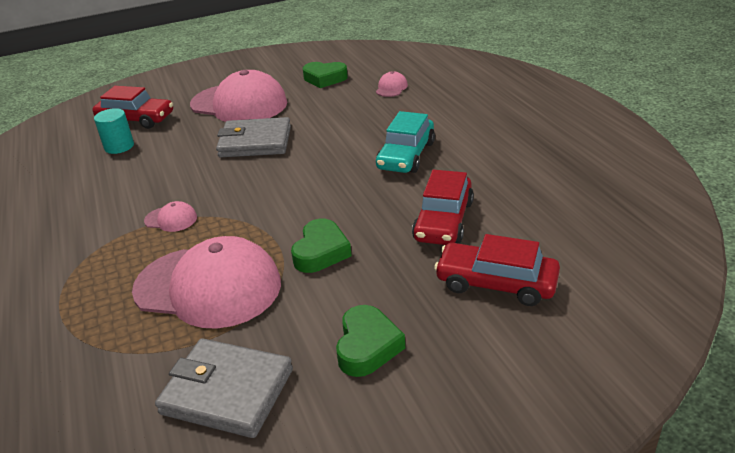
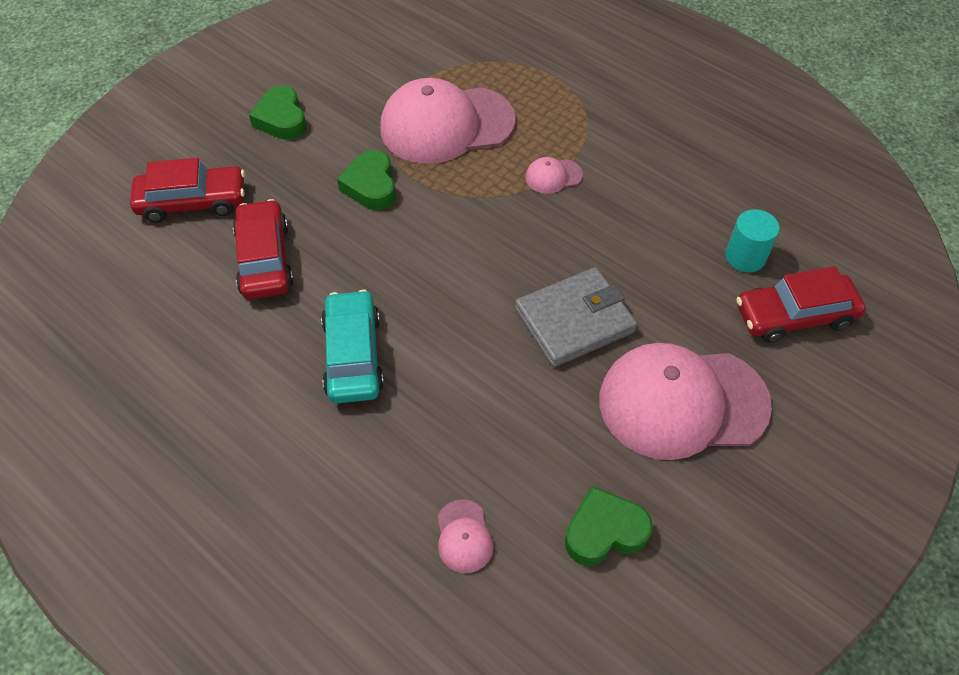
camera: 150 degrees right, 20 degrees up
grey wallet [155,338,293,438] -> none

